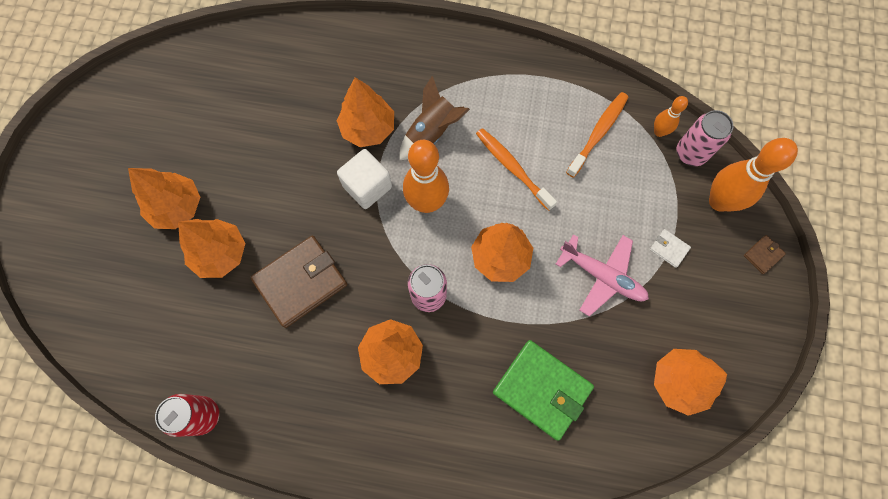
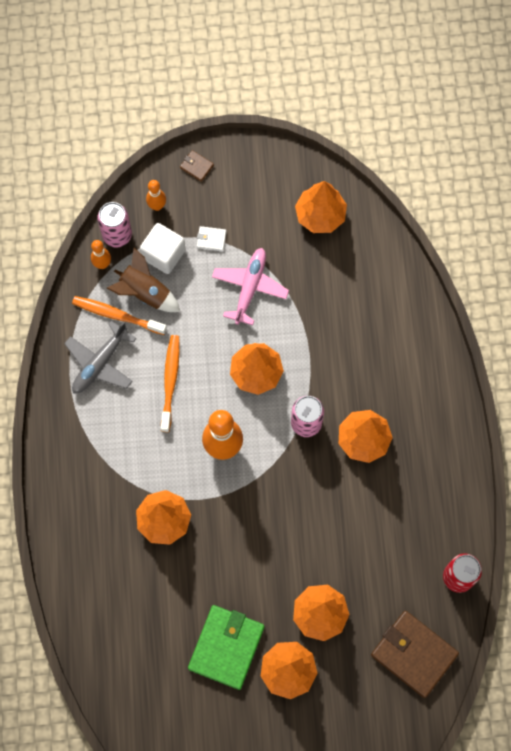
camera: 105 degrees left, 0 degrees up
brown wallet [250,236,347,328] -> brown wallet moved to [371,611,459,698]
white cube [337,149,392,209] -> white cube moved to [140,223,186,274]
brown rocket [399,76,470,161] -> brown rocket moved to [107,248,181,312]
orange toothbrush [476,128,557,211] -> orange toothbrush turned 150 degrees clockwise [161,335,180,432]
green wallet [493,340,594,440] -> green wallet moved to [188,605,265,690]
white wallet [650,229,691,268] -> white wallet turned 75 degrees clockwise [196,226,226,252]
orange bowling pin [709,138,798,211] -> orange bowling pin [146,180,166,211], size x0.52
none -> grey plane [64,320,136,394]

